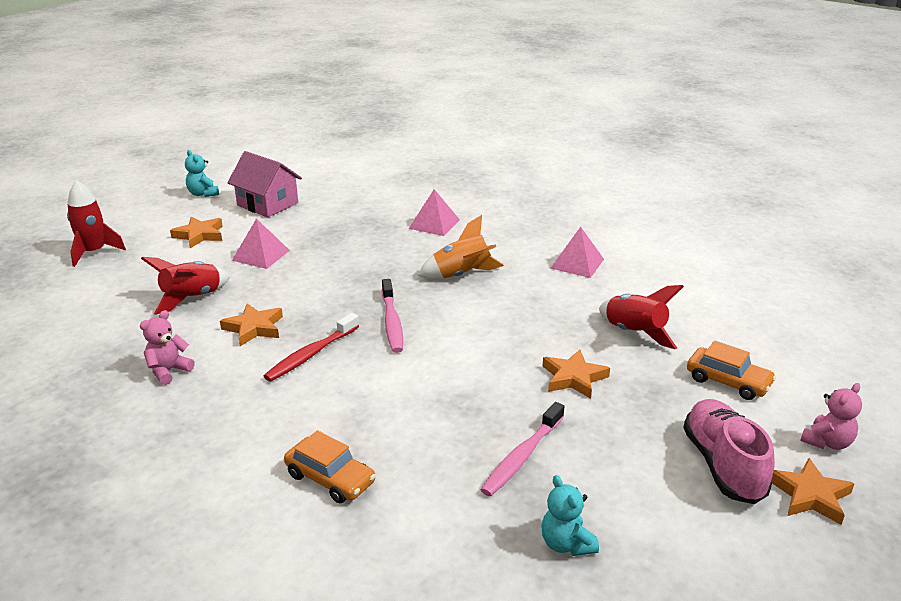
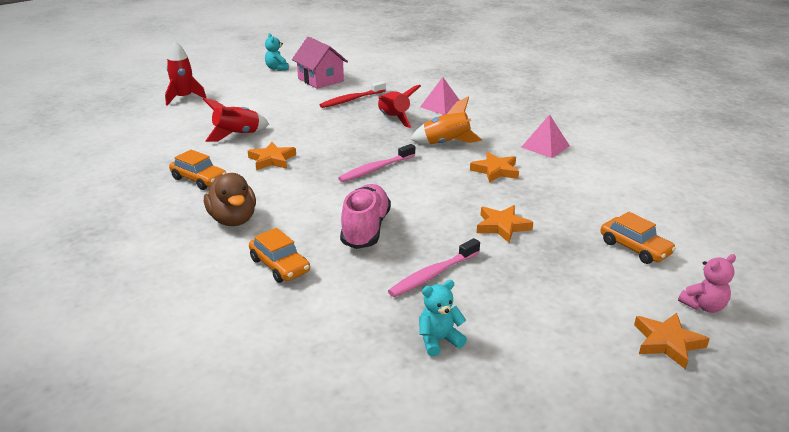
camera: 15 degrees right, 0 degrees up
pink teddy bear [140,310,195,385] -> orange car [169,150,226,190]
orange star [170,217,223,248] -> orange star moved to [470,152,519,183]
pink pyramid [232,219,290,269] -> none
red toothbrush [264,313,359,382] -> red toothbrush moved to [320,81,386,108]
pink toothbrush [382,279,403,353] -> pink toothbrush turned 45 degrees clockwise [338,144,415,182]
turquoise teddy bear [541,475,599,556] -> turquoise teddy bear turned 75 degrees clockwise [419,280,467,356]
red rocket [599,285,684,349] -> red rocket moved to [378,85,421,128]
pink shoe [683,399,775,504] -> pink shoe moved to [340,184,391,249]
none -> brown duck [204,173,256,226]

